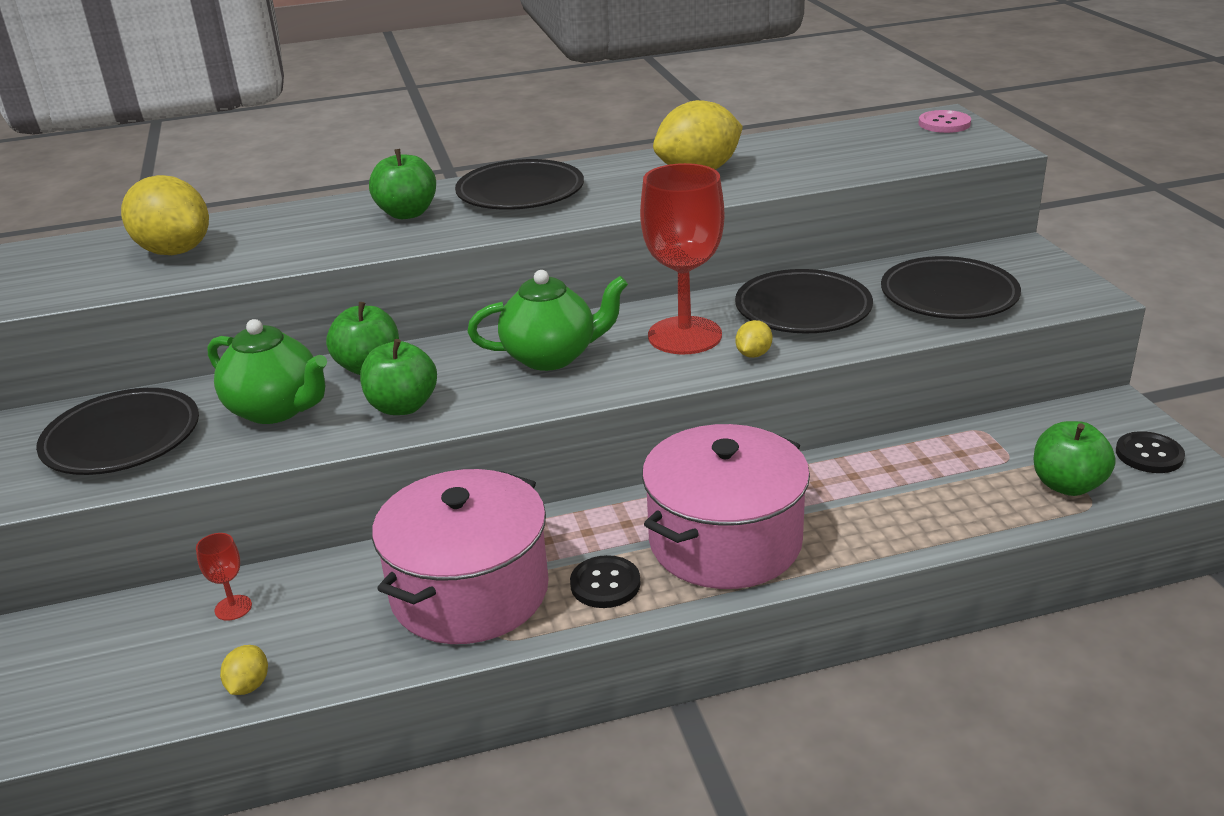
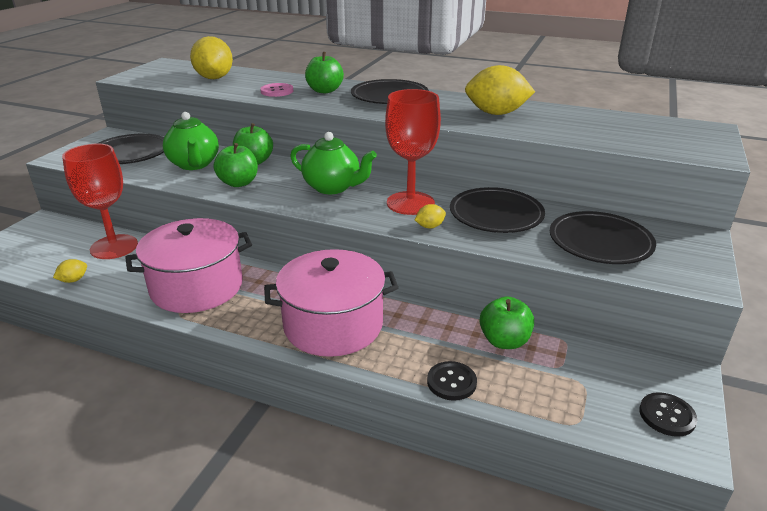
camera: 35 degrees right, 0 degrees up
red goblet [196,533,252,621] -> red goblet [62,144,138,259], size x2.40
black button [570,555,641,608] -> black button moved to [427,361,477,401]
pink button [918,110,971,133] -> pink button moved to [260,83,293,97]
green apple [1033,421,1116,496] -> green apple moved to [480,296,534,349]

